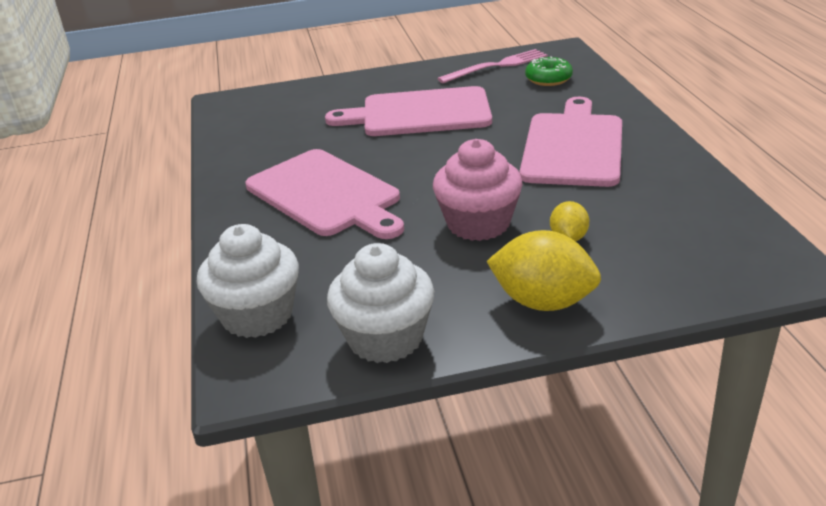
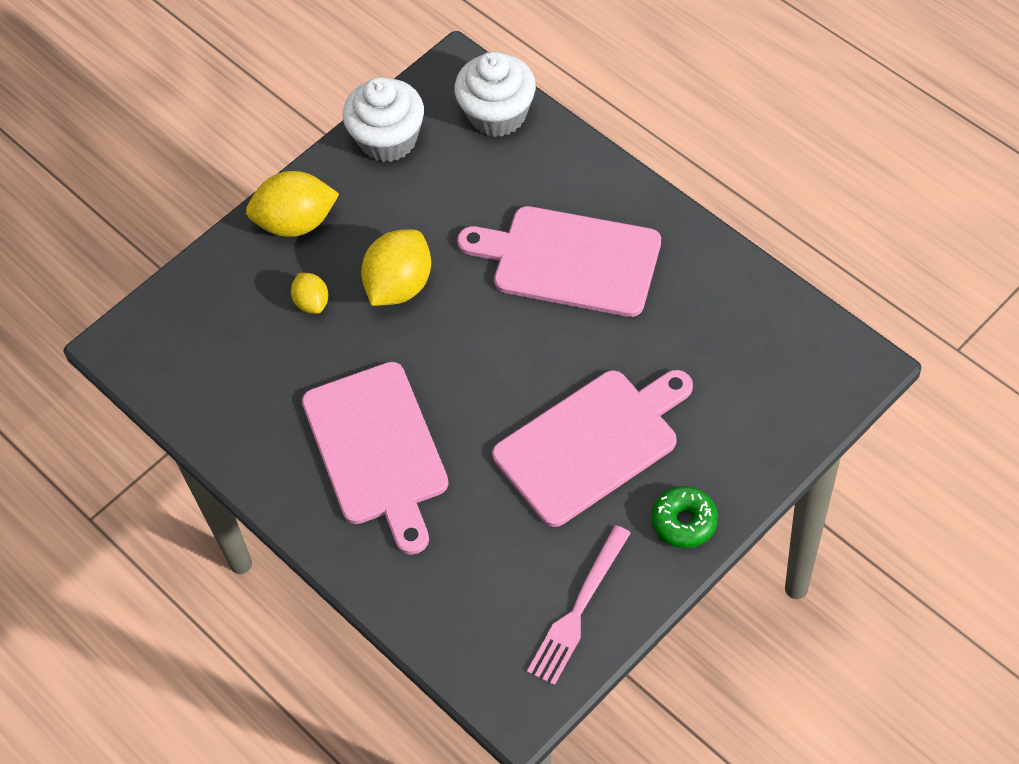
camera: 150 degrees right, 25 degrees up
pink cupcake [433,139,523,241] -> yellow lemon [361,229,431,306]
green donut [525,56,573,86] -> green donut moved to [651,486,718,548]

